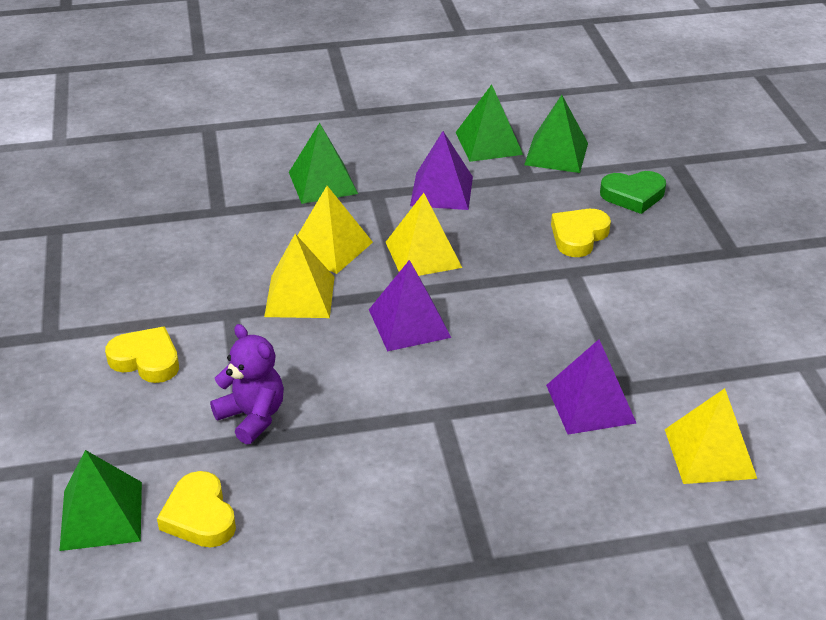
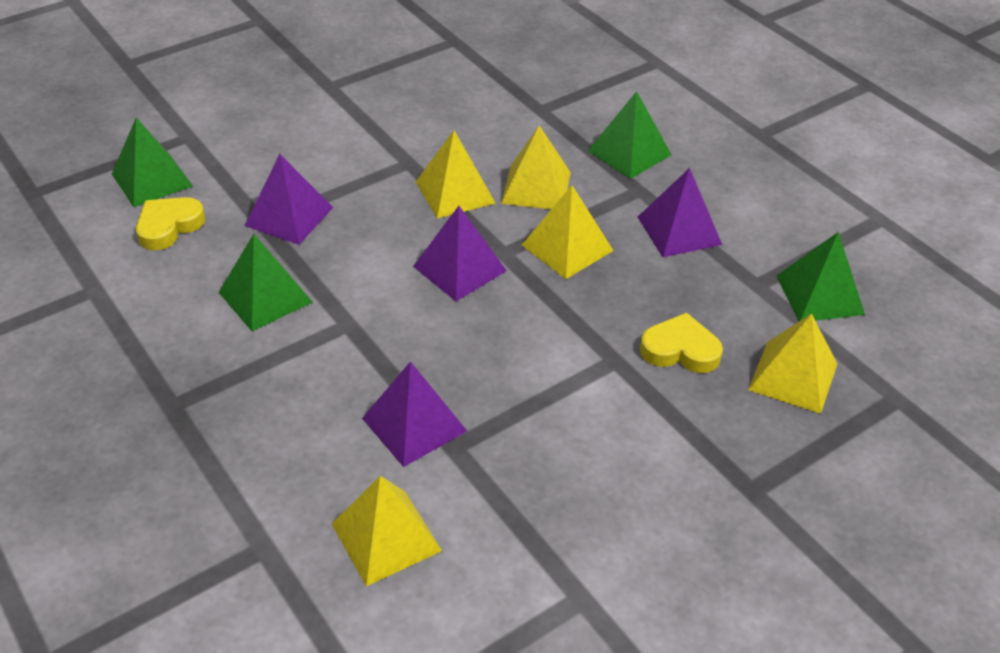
camera: 65 degrees right, 5 degrees up
yellow heart [105,326,179,383] -> none
purple teddy bear [210,324,284,444] -> purple pyramid [245,154,333,245]
green pyramid [456,85,523,162] -> green pyramid moved to [219,234,312,331]
green heart [600,171,666,214] -> yellow pyramid [748,313,837,414]

